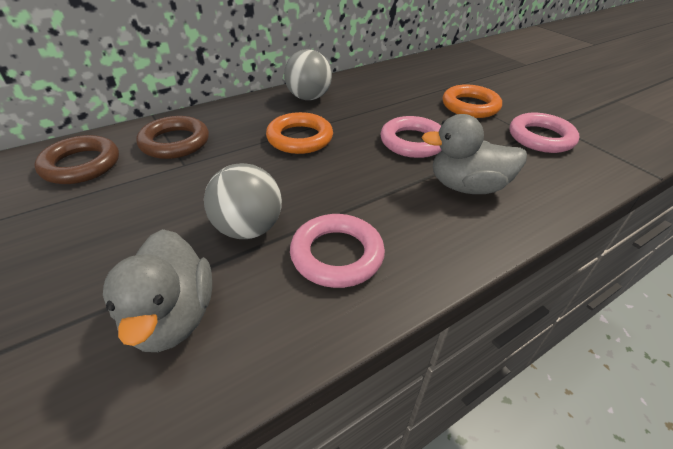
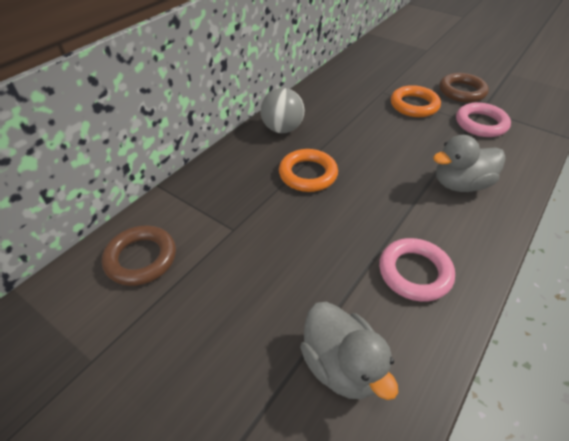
camera: 20 degrees left, 5 degrees up
brown ring [136,116,209,159] -> brown ring moved to [439,73,489,103]
grey ball [204,163,282,239] -> none
pink ring [380,116,441,158] -> none

